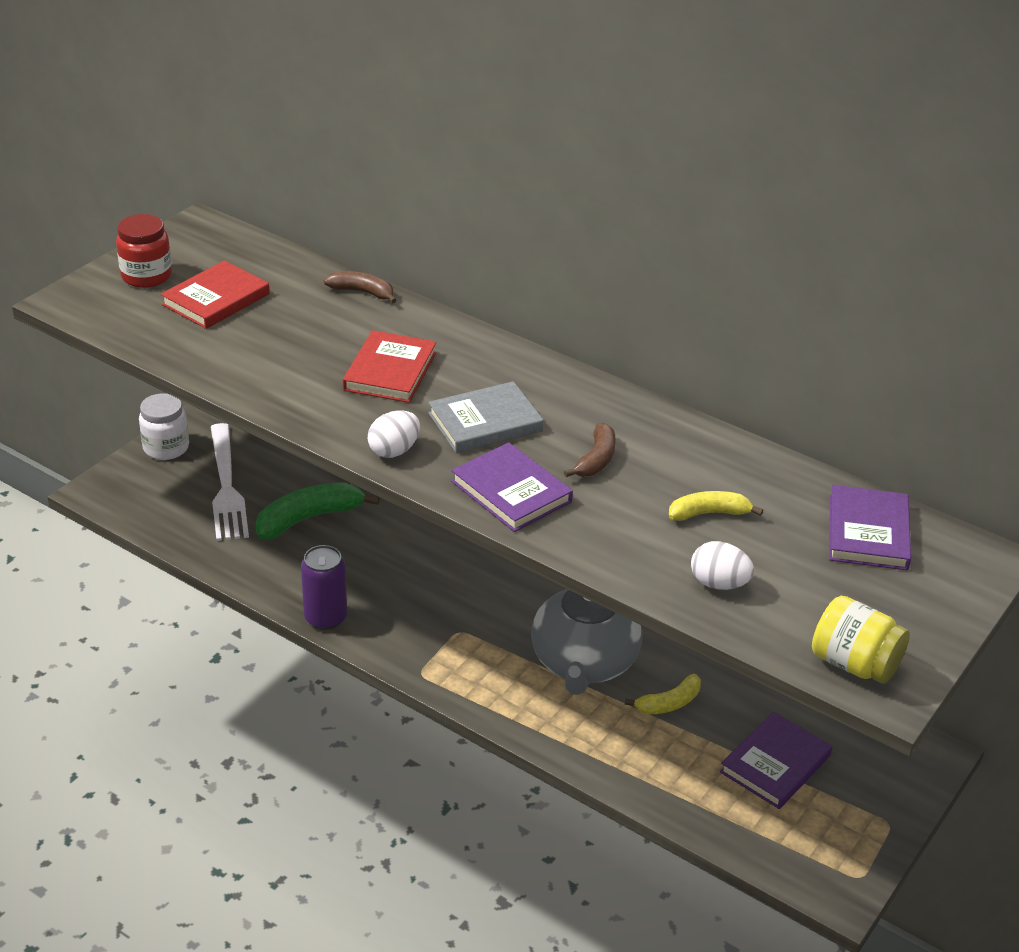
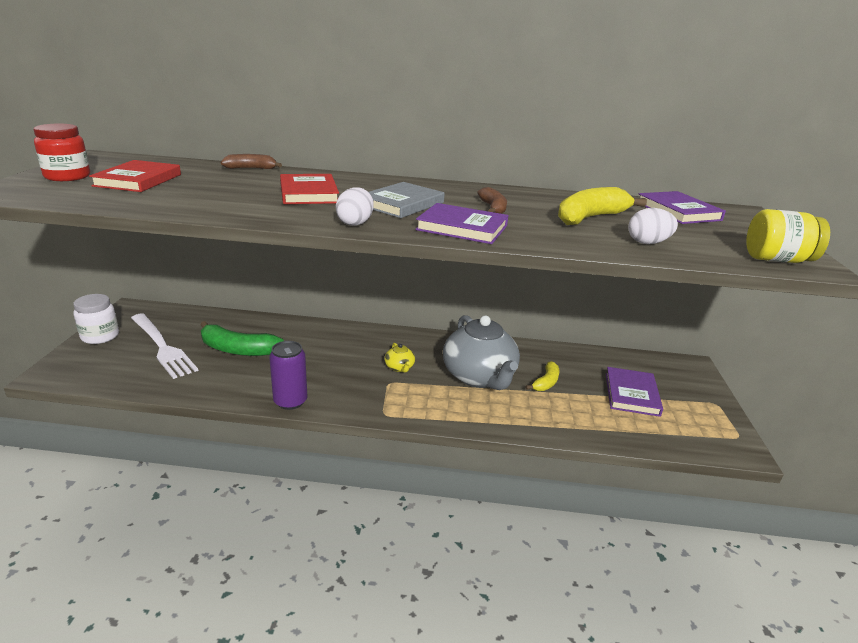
camera: 30 degrees left, 10 degrees down
green banana [255,482,380,539] -> green banana turned 105 degrees counterclockwise [200,321,284,356]
yellow banana [669,491,763,521] -> yellow banana [558,187,647,225], size x1.71
none -> yellow teapot [385,343,415,373]

